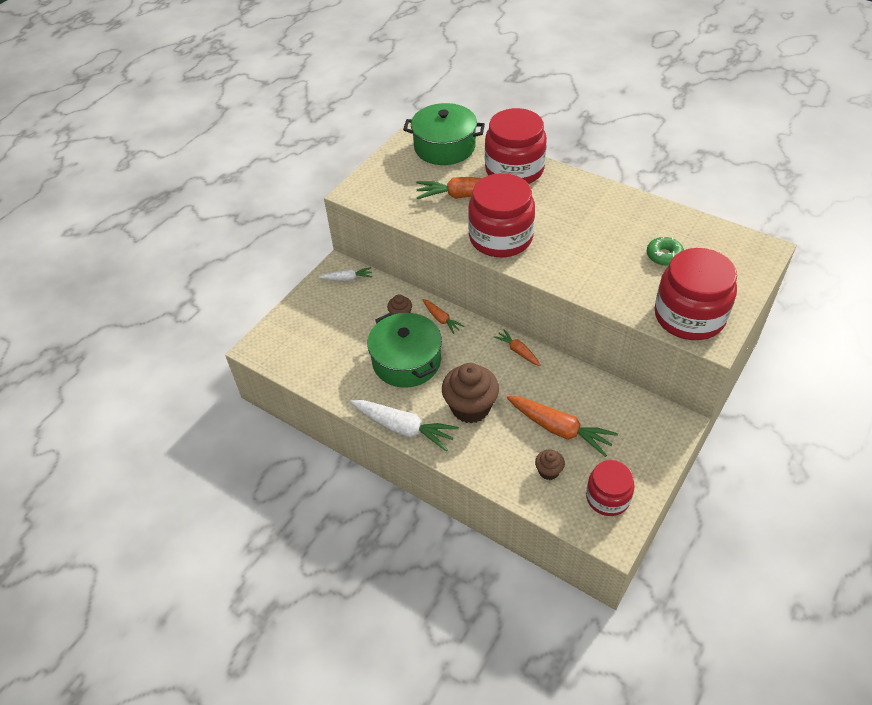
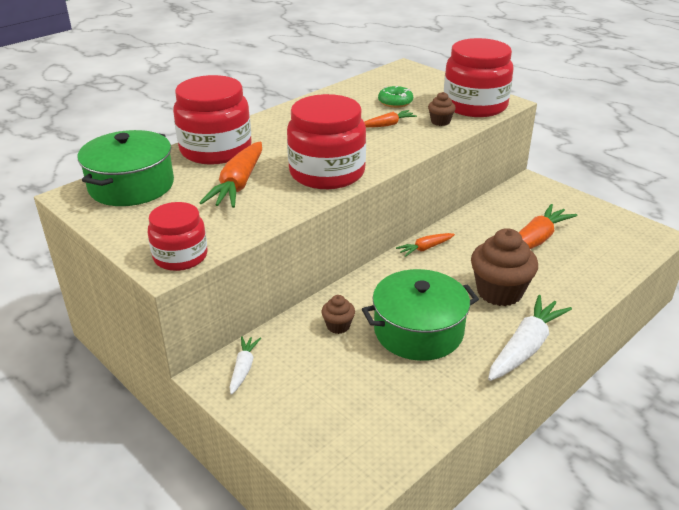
camera: 80 degrees left, 15 degrees down
orange carrot [423,299,464,334] -> orange carrot moved to [364,110,417,127]
brown cupcake [535,450,565,480] -> brown cupcake moved to [428,92,456,126]
red jar [586,460,635,516] -> red jar moved to [148,202,208,271]

